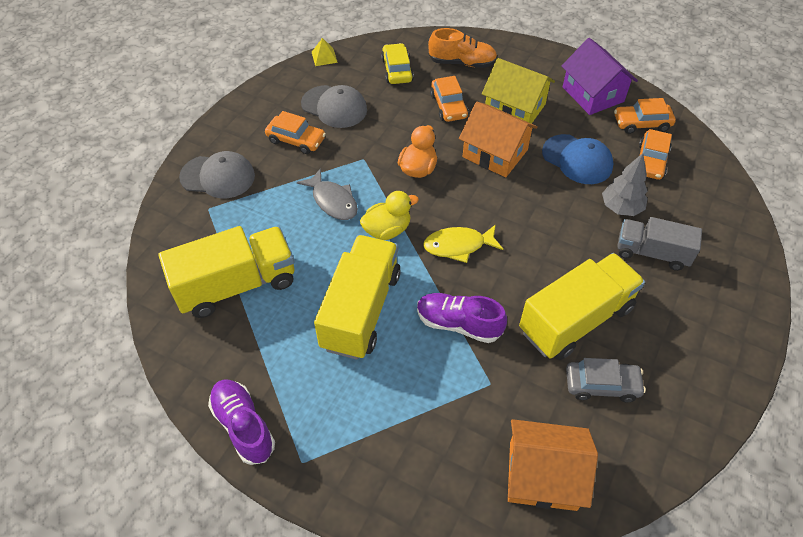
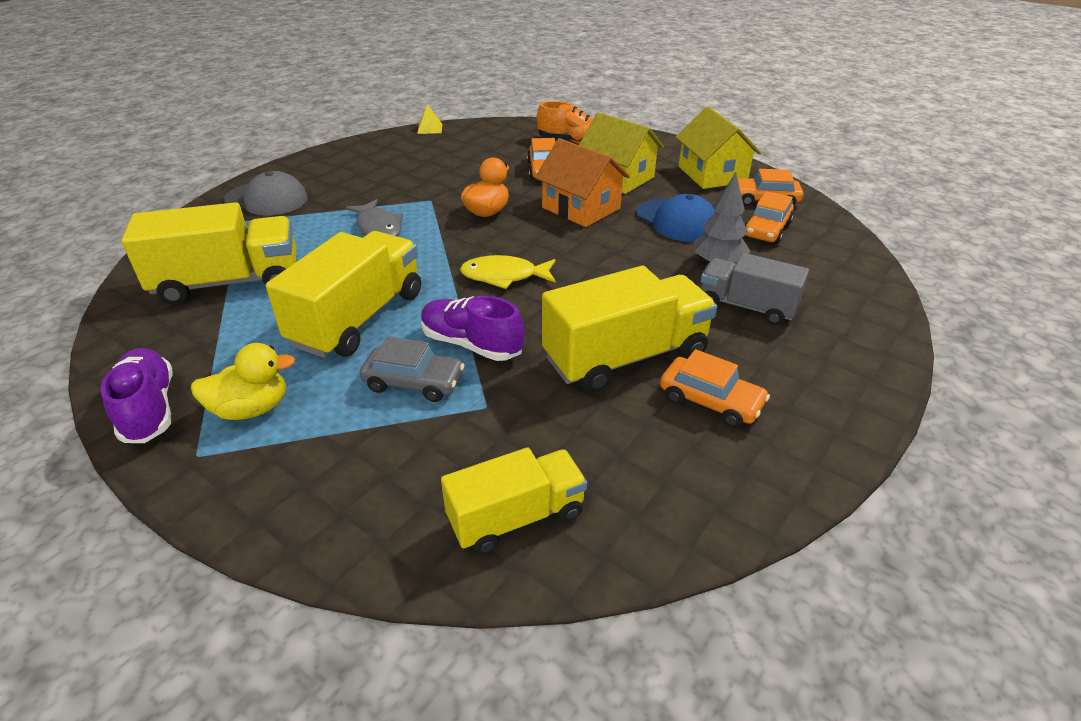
camera: 10 degrees right, 15 degrees down
orange car [265,111,326,154] -> orange car moved to [660,349,770,427]
grey cap [301,85,367,128] -> none
yellow duck [360,191,419,240] -> yellow duck moved to [190,343,295,420]
yellow car [381,43,414,84] -> none
orange house [508,419,598,511] -> yellow truck [441,447,587,554]
purple house [562,38,638,115] -> yellow house [676,106,761,189]
grey car [566,358,646,402] -> grey car moved to [360,337,465,402]

